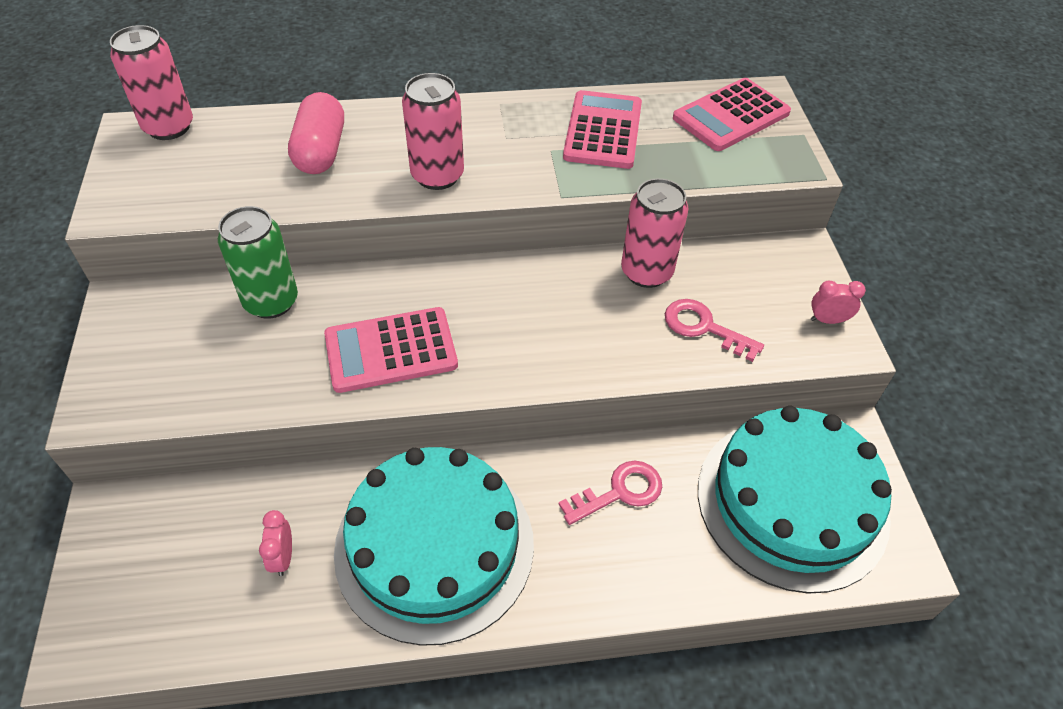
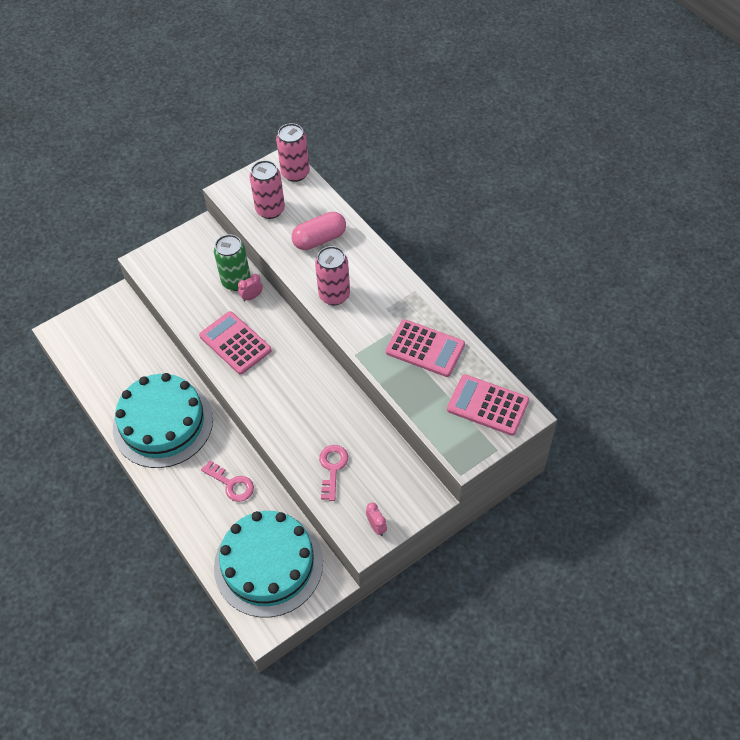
camera: 65 degrees right, 5 degrees up
pink clock [259,510,292,576] -> pink clock moved to [238,274,263,302]
pink calculator [563,90,642,169] -> pink calculator turned 45 degrees clockwise [386,319,465,377]
pink can [621,178,689,288] -> pink can moved to [250,160,285,219]

